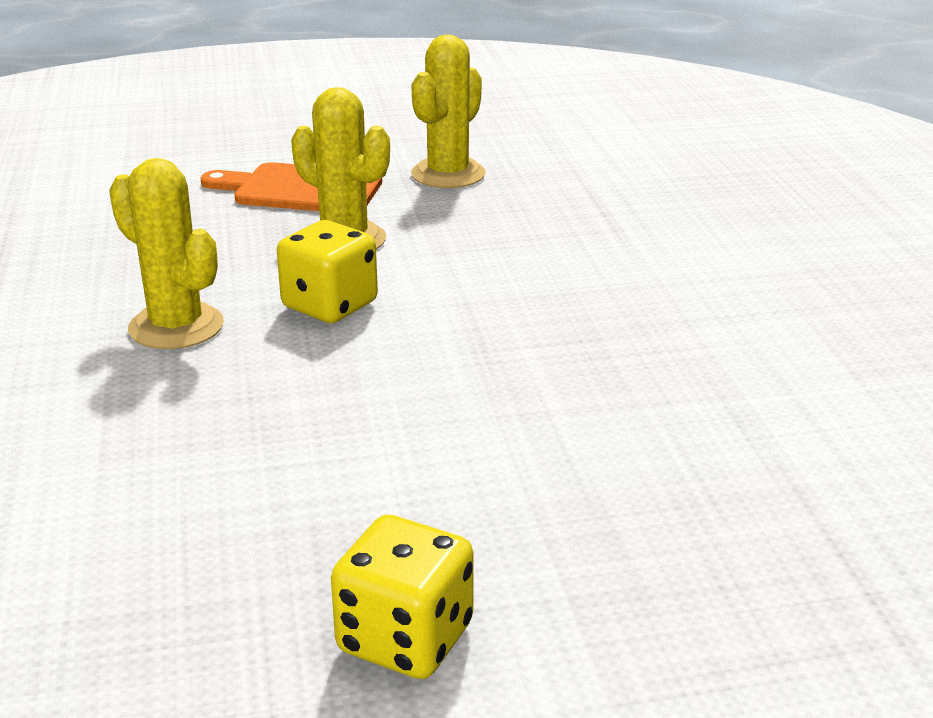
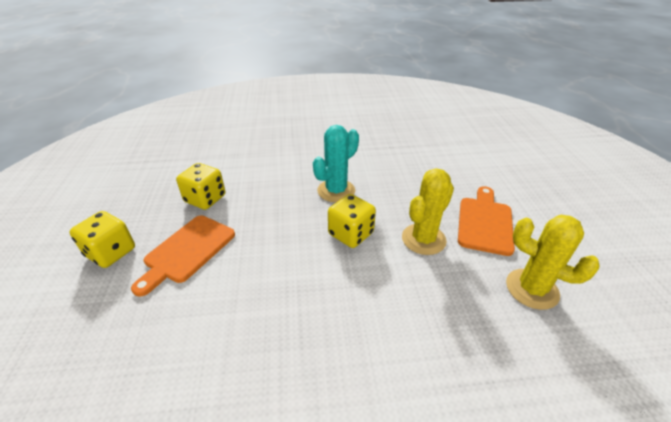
camera: 95 degrees right, 10 degrees up
yellow cactus [109,158,224,349] -> turquoise cactus [313,125,359,202]
none -> orange cutting board [131,215,235,297]
none -> yellow dice [176,163,225,210]

